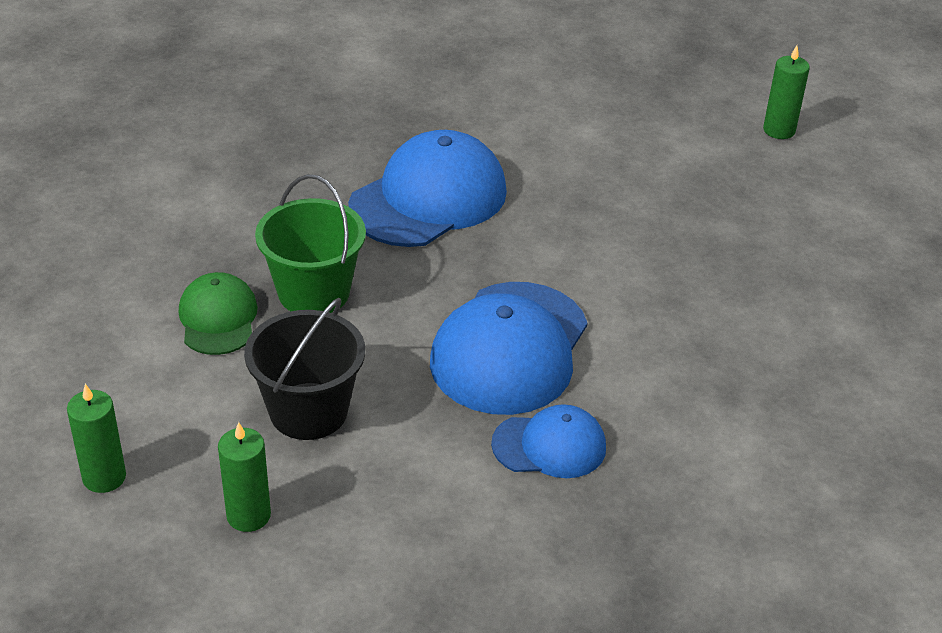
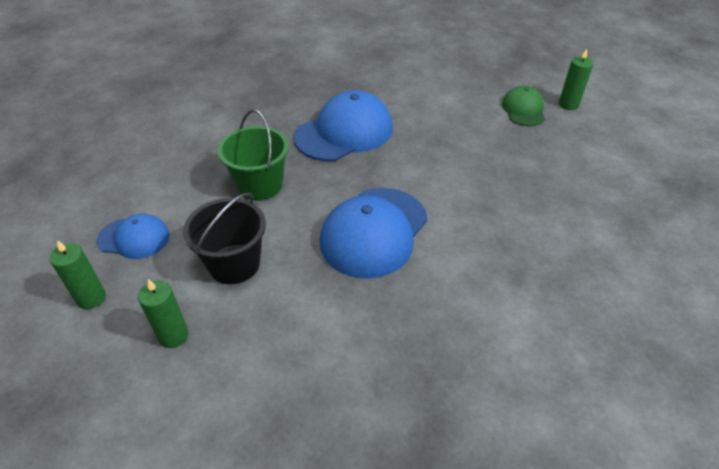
camera: 10 degrees right, 5 degrees up
green cap [179,272,258,355] -> green cap moved to [502,86,545,126]
blue cap [491,404,606,478] -> blue cap moved to [97,214,169,259]

